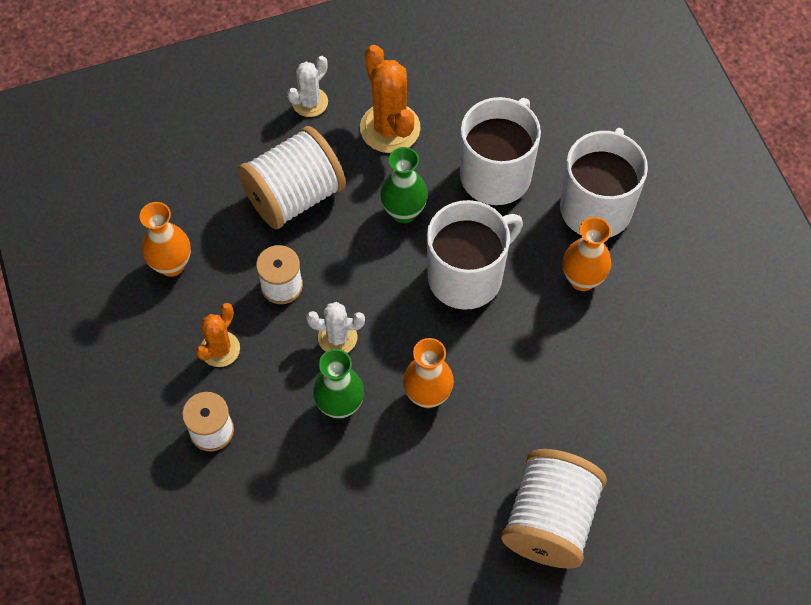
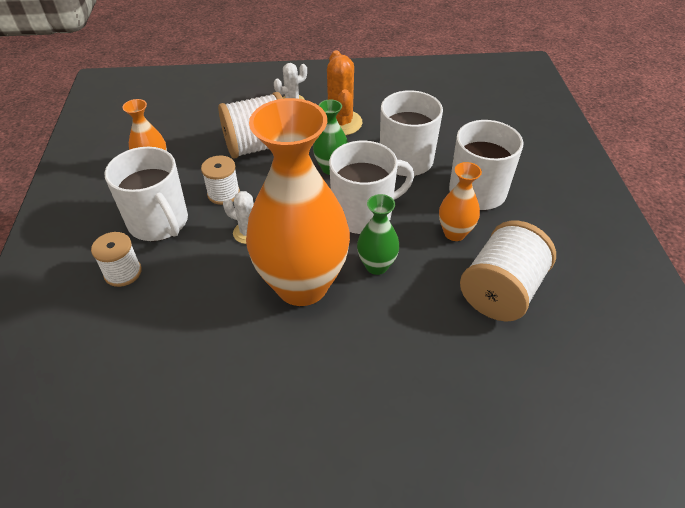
camera: 15 degrees right, 15 degrees down
orange cactus [196,303,240,367] -> white mug [104,147,188,241]
green vase [313,349,364,419] -> green vase moved to [357,194,400,275]
orange vase [403,338,454,408] -> orange vase [246,98,350,306], size x2.24
white spool [501,449,607,569] -> white spool moved to [460,221,556,322]

